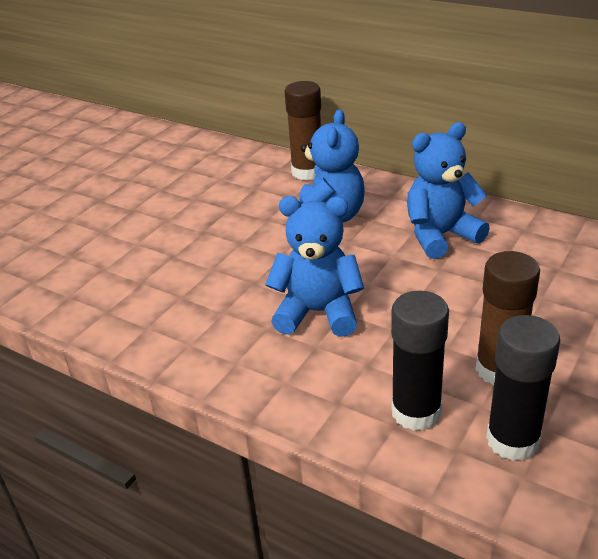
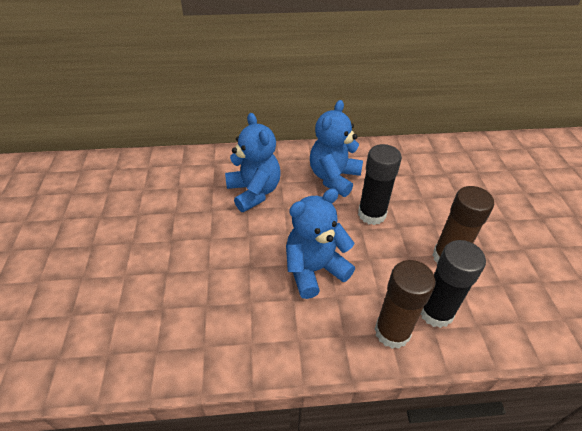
camera: 40 degrees left, 10 degrees up
brown glue stick [284,81,321,181] -> brown glue stick moved to [375,260,436,349]
black glue stick [486,315,560,461] -> black glue stick moved to [358,144,402,225]

